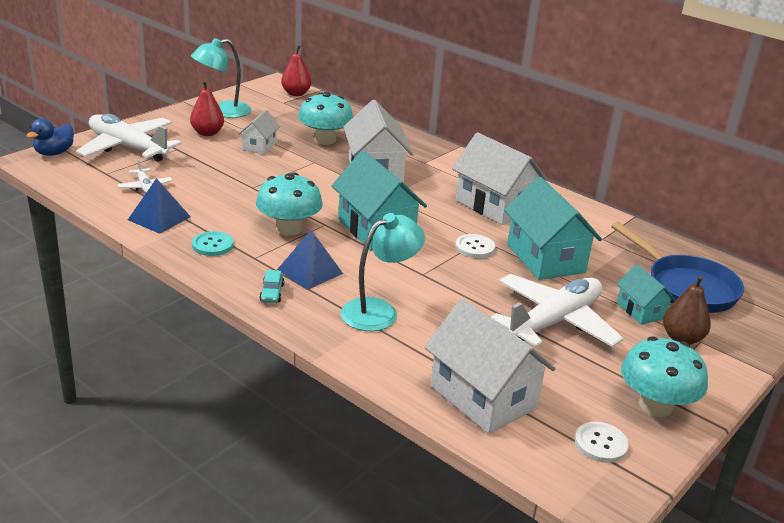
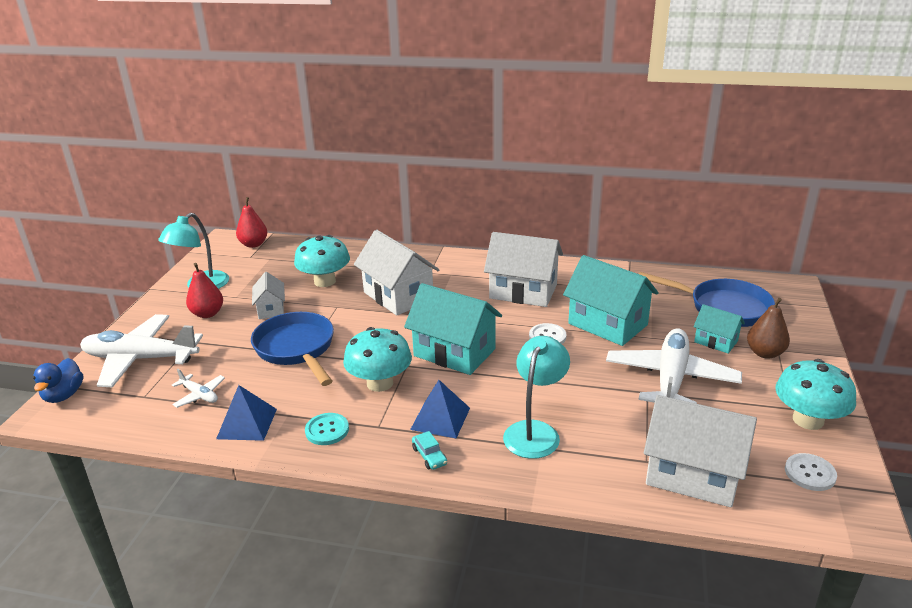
camera: 25 degrees left, 0 degrees up
none -> blue pan [251,312,334,386]

